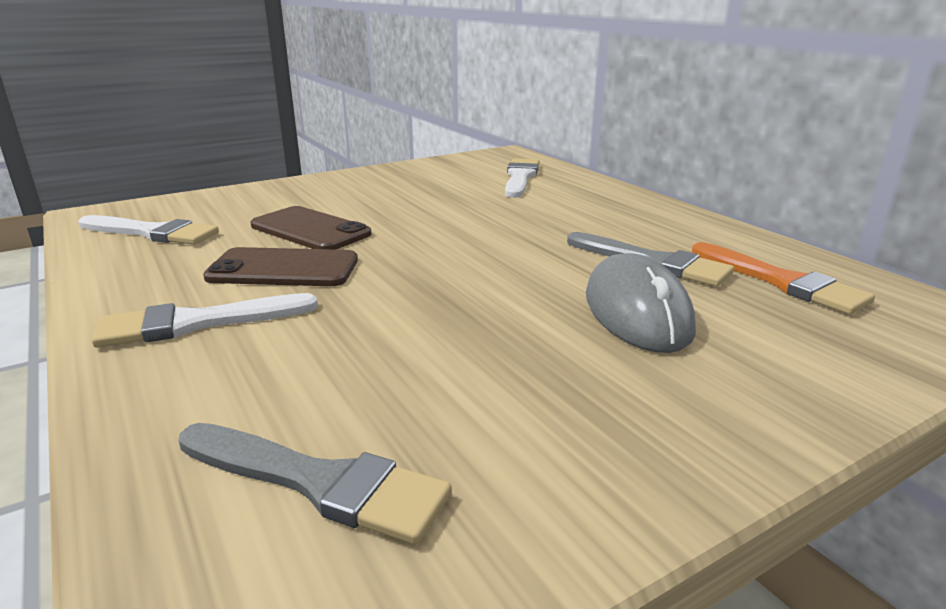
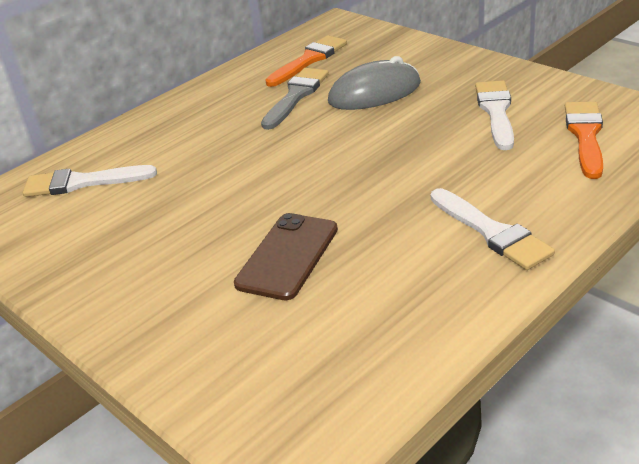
camera: 100 degrees left, 10 degrees up
white brush [78,215,219,245] -> white brush moved to [475,80,514,150]
grey brush [178,423,452,545] -> orange brush [565,102,603,179]
brown phone [203,247,358,286] -> none

